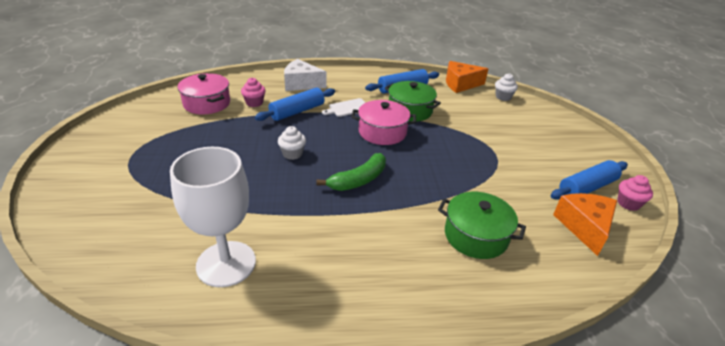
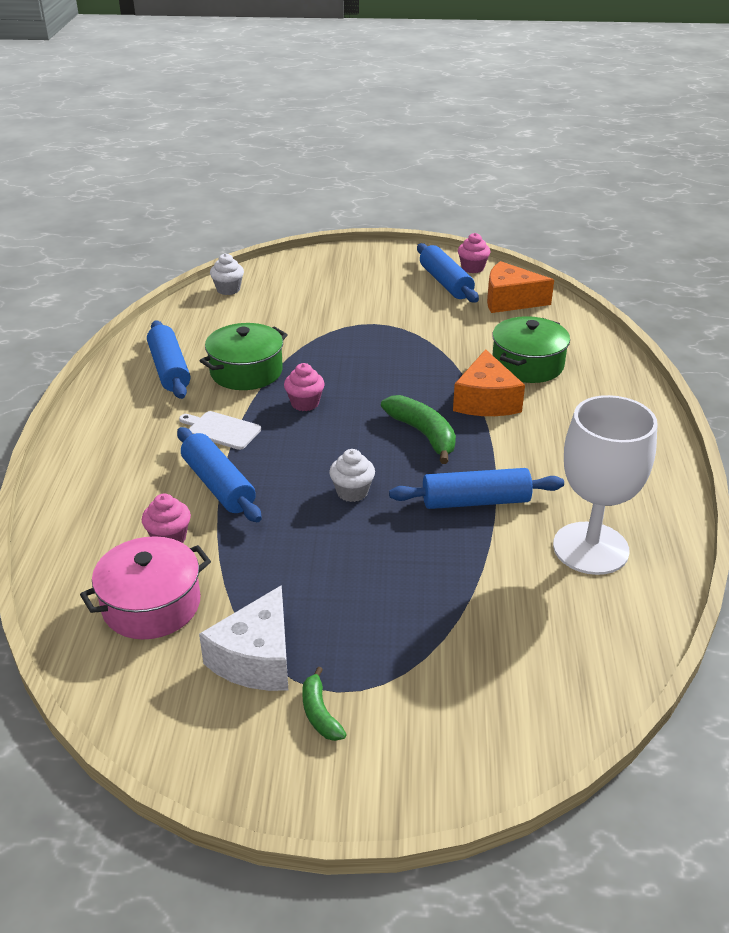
camera: 80 degrees left, 0 degrees up
white cheese [284,59,326,91] -> white cheese moved to [199,585,288,691]
white cutting board [322,98,366,117] -> white cutting board turned 135 degrees clockwise [179,411,261,450]
pink pot [352,100,416,145] -> pink cupcake [284,363,325,411]
orange cheese [446,61,488,93] -> orange cheese moved to [453,349,525,416]
none -> green banana [302,667,347,741]
none -> blue rolling pin [389,468,564,509]

